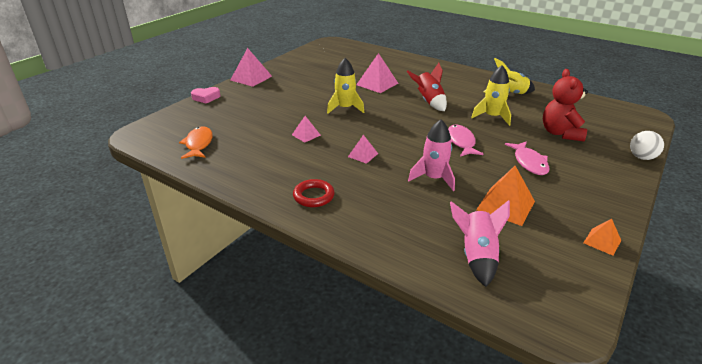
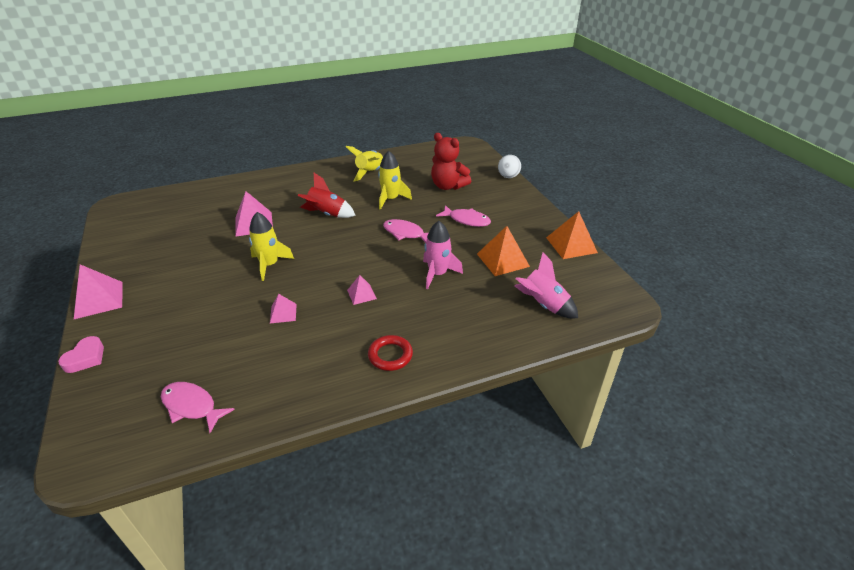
camera: 55 degrees left, 5 degrees up
orange fish [179,126,213,159] -> pink fish [161,382,235,433]
orange pyramid [583,219,621,256] -> orange pyramid [546,211,598,259], size x1.76

